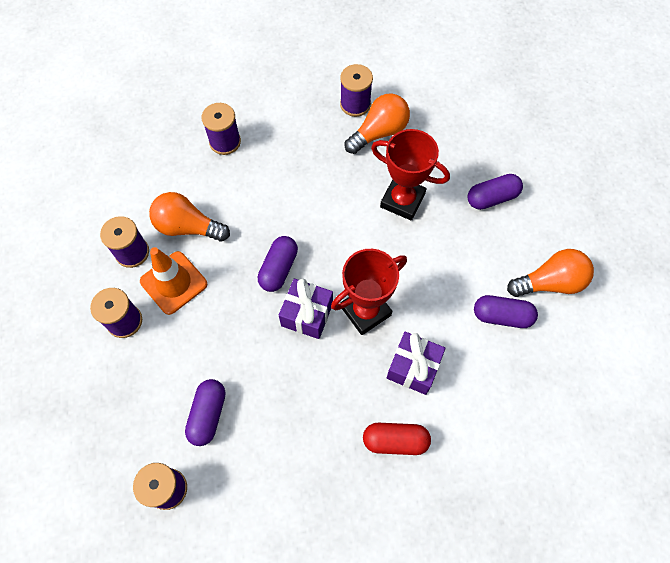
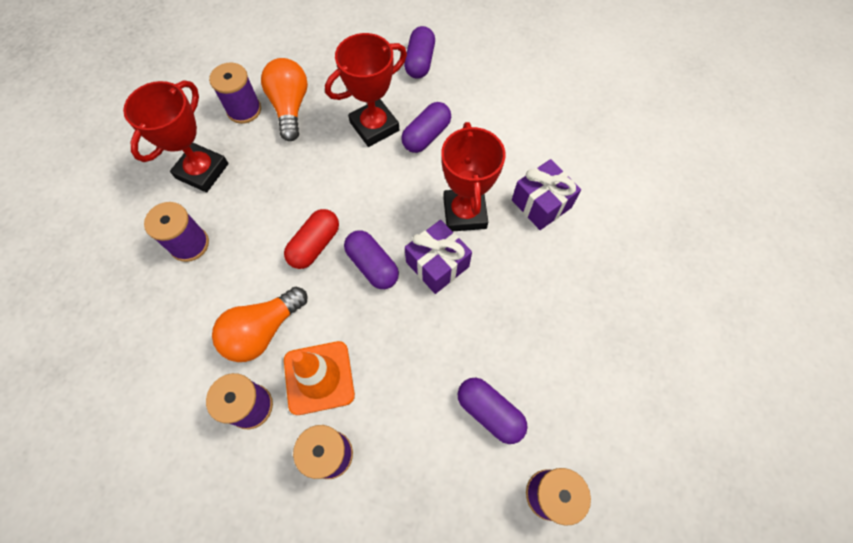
camera: 60 degrees left, 0 degrees up
red capsule [363,423,431,455] -> red capsule moved to [284,209,339,269]
purple capsule [474,295,538,328] -> purple capsule moved to [401,102,451,153]
orange light bulb [507,249,594,297] -> none
none -> red trophy [123,80,229,192]

